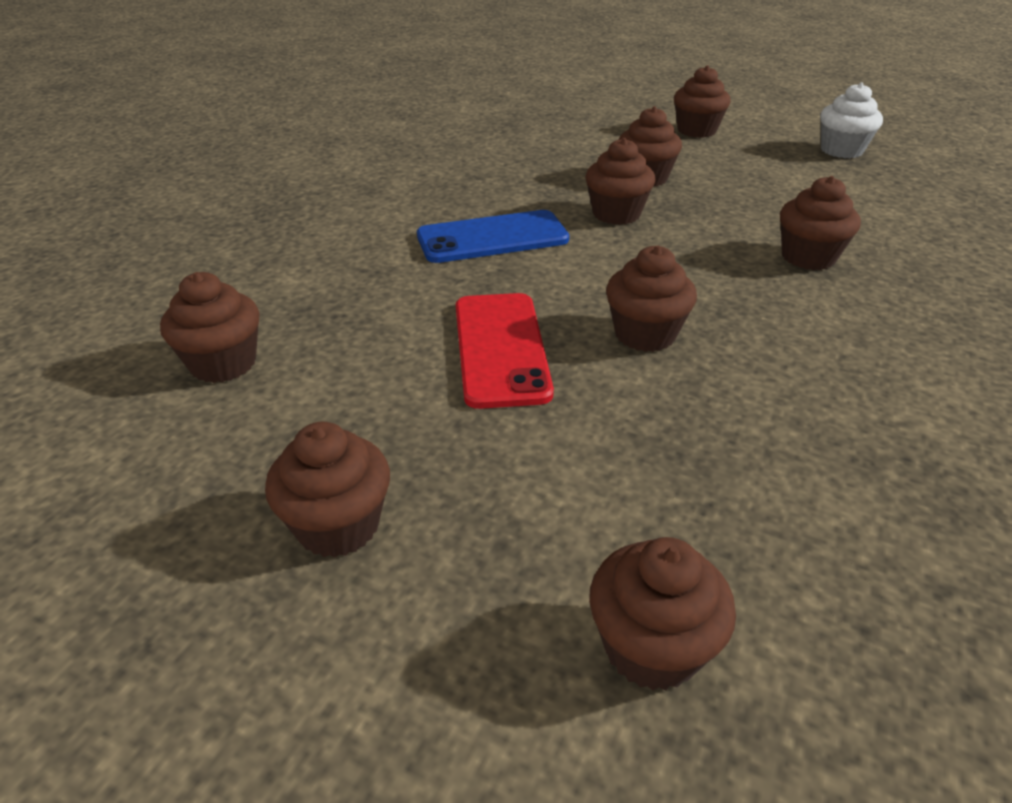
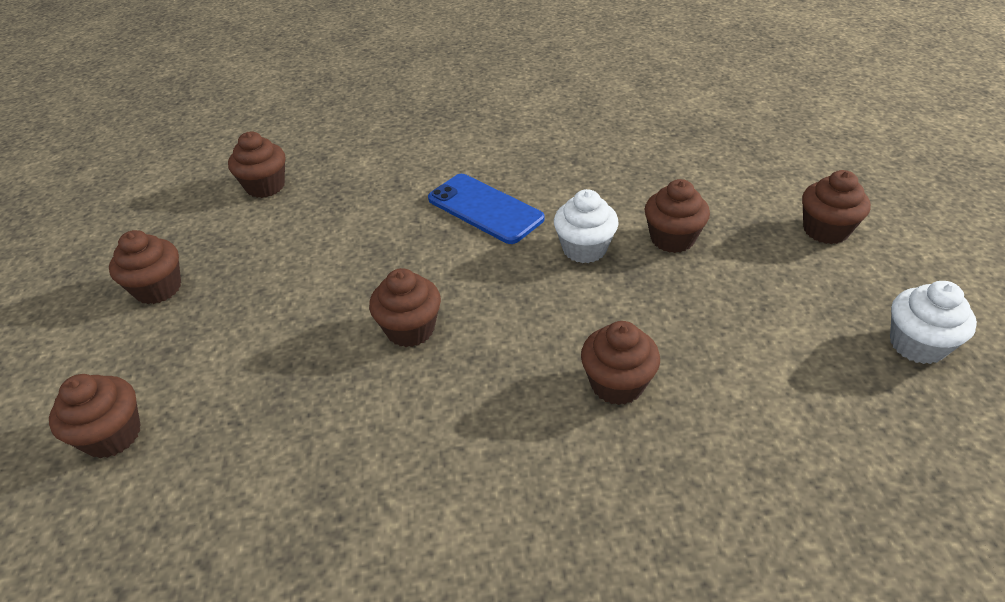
camera: 60 degrees right, 5 degrees up
red phone [456,293,554,409] -> none
brown cupcake [585,138,655,225] -> white cupcake [554,189,618,263]

